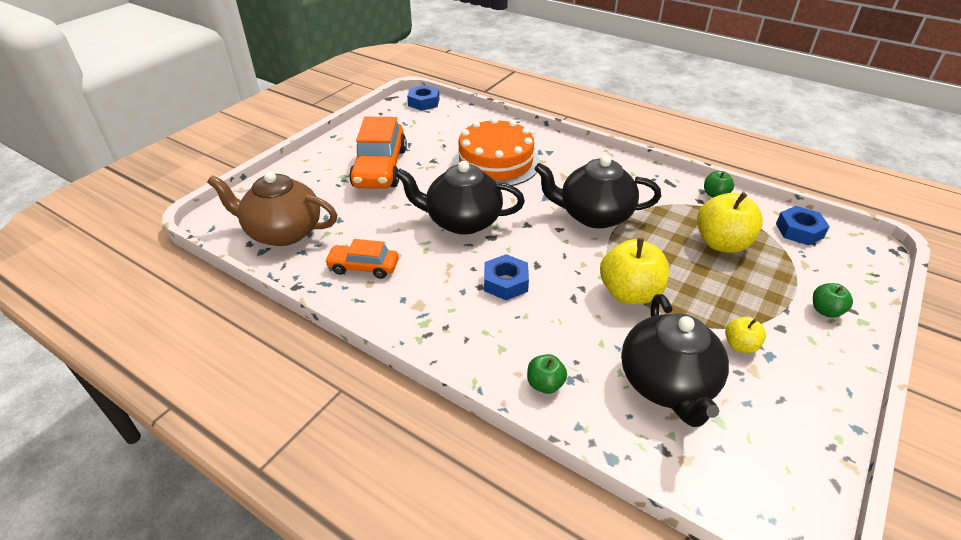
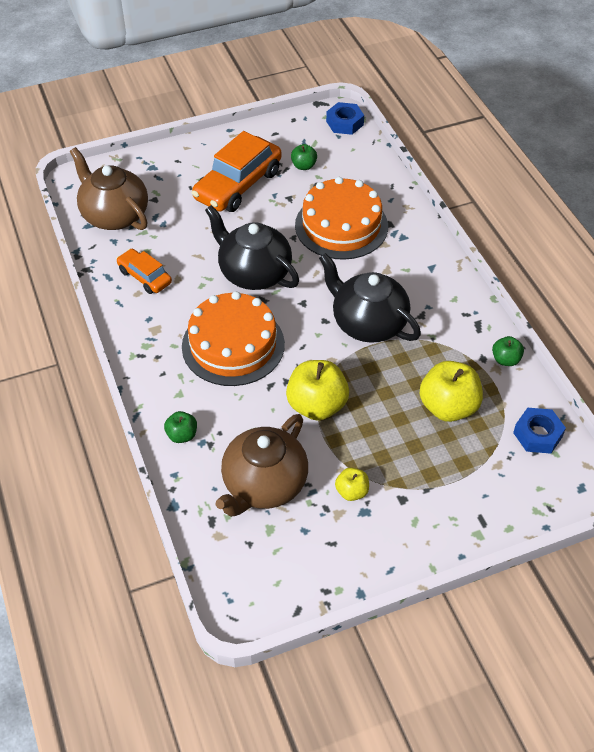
camera: 35 degrees right, 10 degrees up
blue nut [484,254,529,300] -> orange cake [182,291,285,386]
black teapot [621,294,729,427] -> brown teapot [216,414,308,517]
green apple [813,283,853,318] -> green apple moved to [291,144,317,170]

